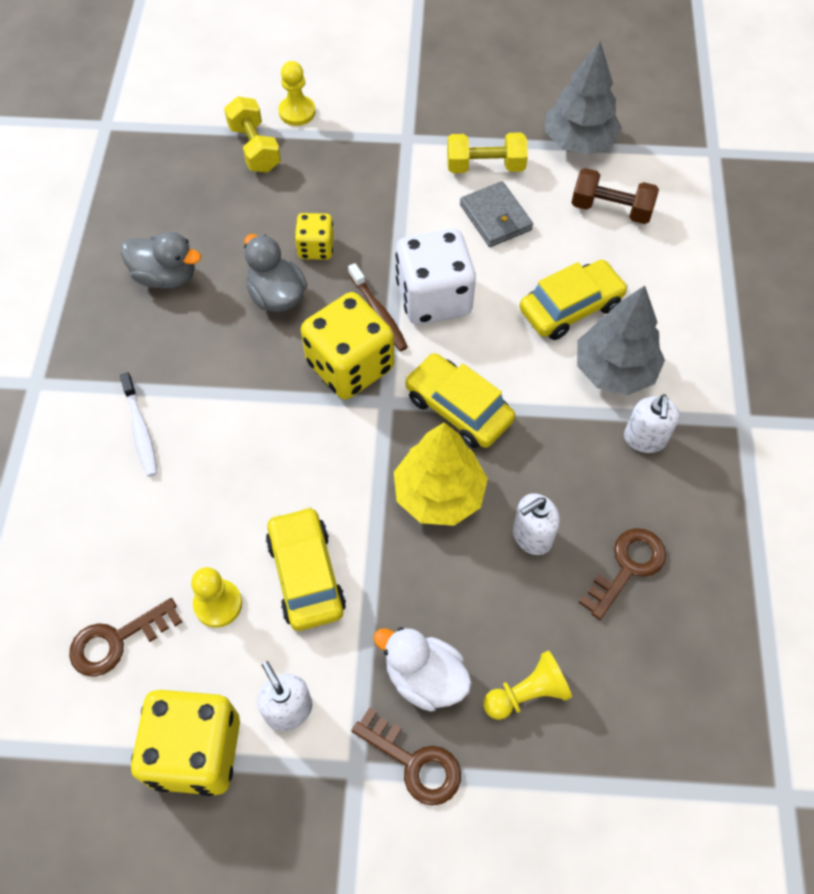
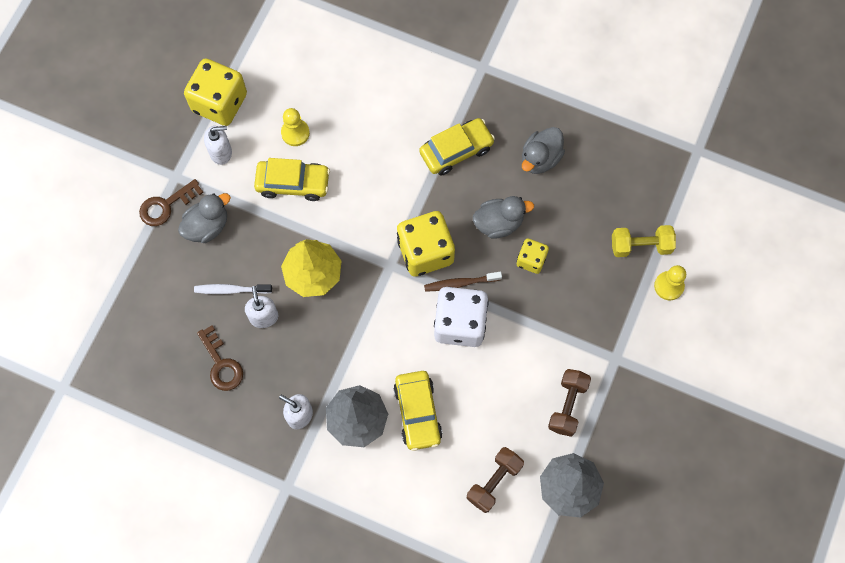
camera: 110 degrees right, 10 degrees up
brown key [69,598,182,677] -> none
white toothbrush [120,372,158,477] -> white toothbrush moved to [194,284,272,294]
white duck [373,627,472,711] -> grey duck [178,193,231,243]
yellow car [405,353,515,448] -> yellow car moved to [419,118,495,176]
yellow dumbbell [447,132,528,173] -> brown dumbbell [548,369,591,437]
grey wallet [460,181,533,247] -> none
yellow pawn [483,650,572,720] -> none

